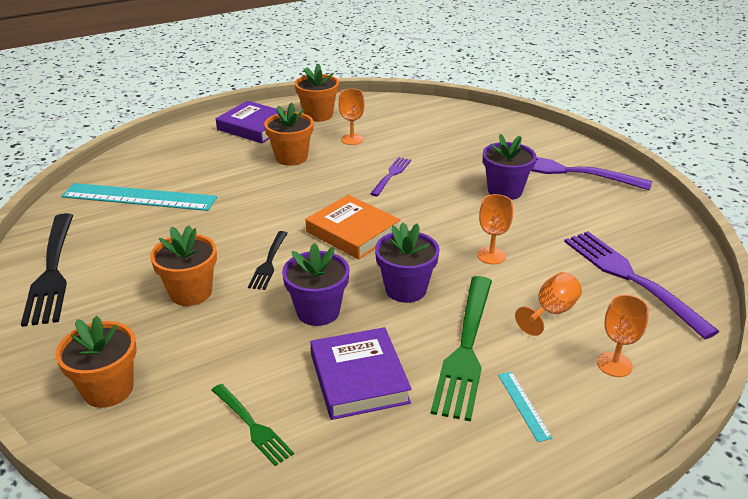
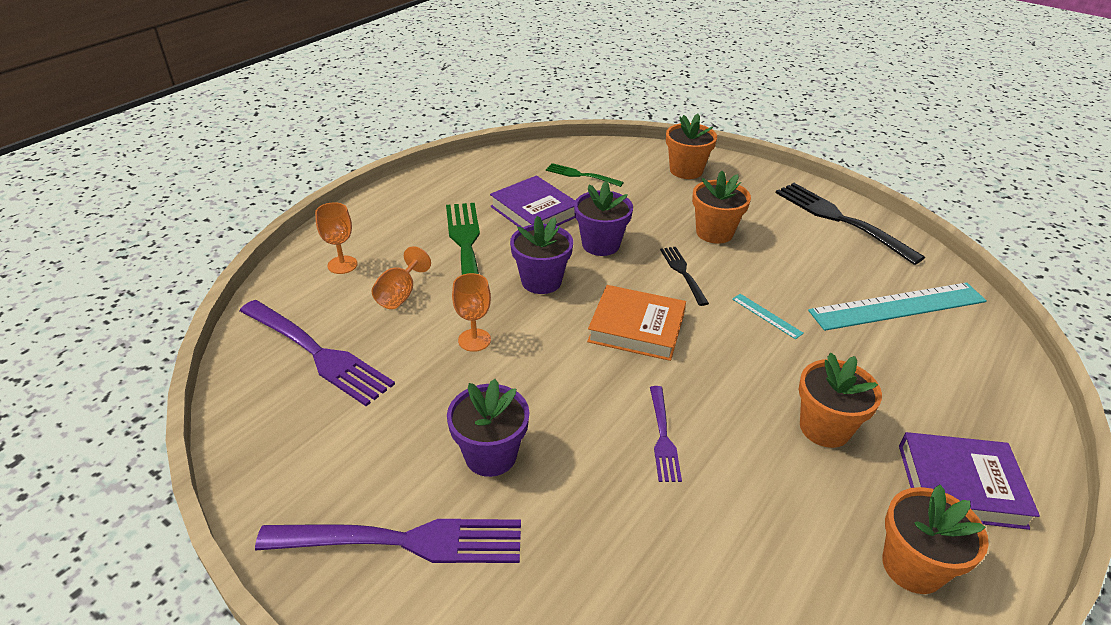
camera: 155 degrees right, 5 degrees up
orange goblet [339,89,365,145] -> none
turquoise ruler [498,372,552,442] -> turquoise ruler moved to [732,294,804,339]

